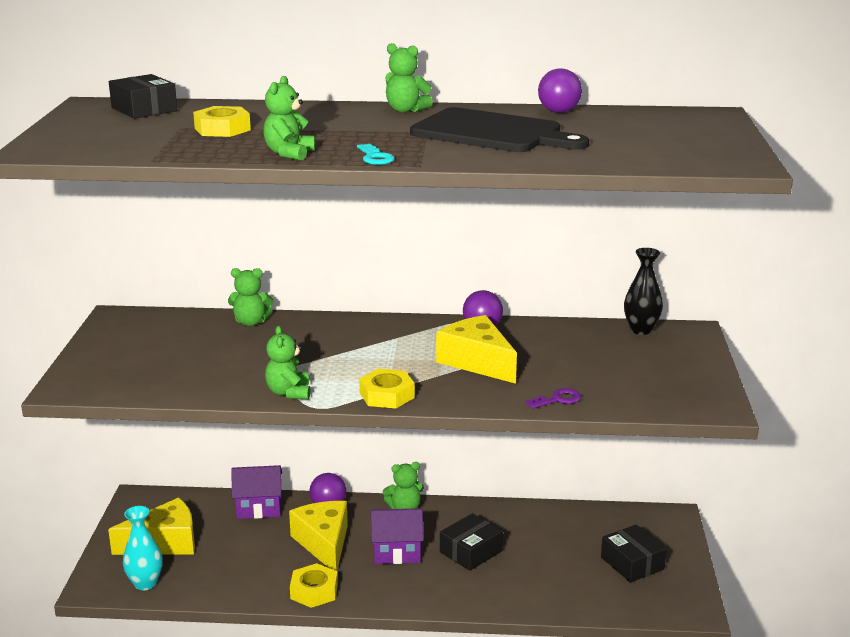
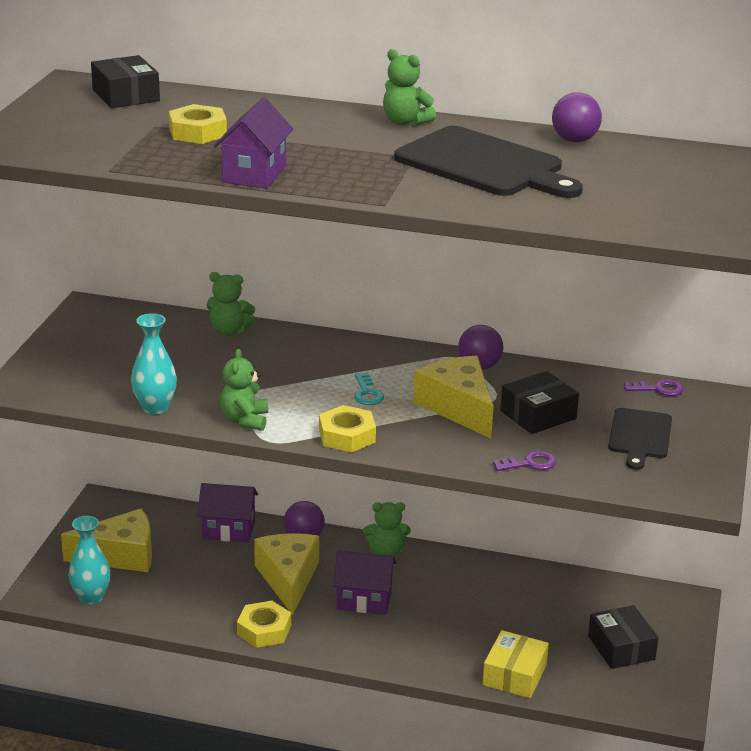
camera: 10 degrees right, 5 degrees up
green teddy bear [263,76,315,160] -> purple house [214,97,293,188]
turquoise key [357,144,395,165] -> turquoise key moved to [354,373,384,405]
black box [440,513,503,571] -> black box moved to [500,371,579,434]
black vase [624,248,663,335] -> purple key [624,380,684,396]
none -> turquoise vase [131,313,177,414]
none -> yellow box [482,630,549,698]
none -> black cutting board [608,408,672,470]

